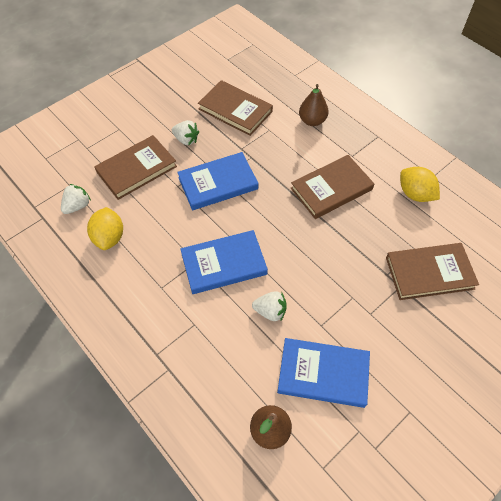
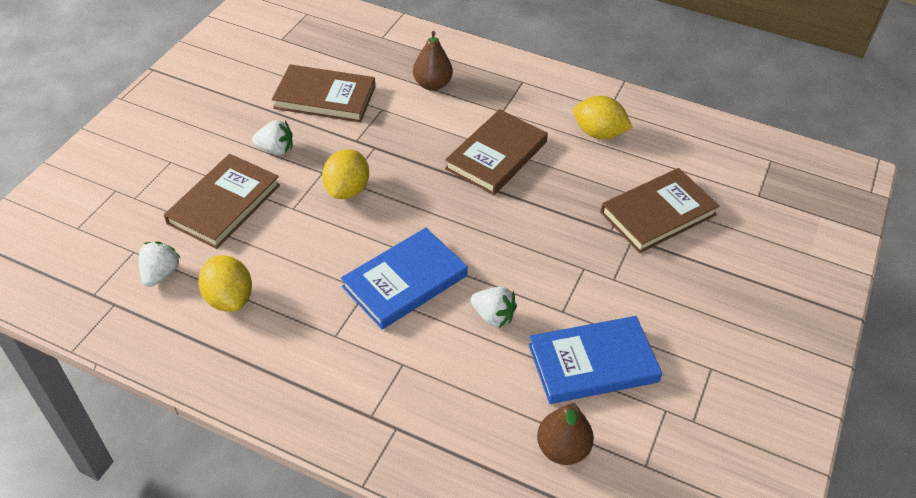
camera: 25 degrees left, 10 degrees down
blue book [177,152,258,210] -> yellow lemon [322,149,369,199]
white strawberry [252,291,286,321] -> white strawberry turned 45 degrees clockwise [471,287,517,328]

